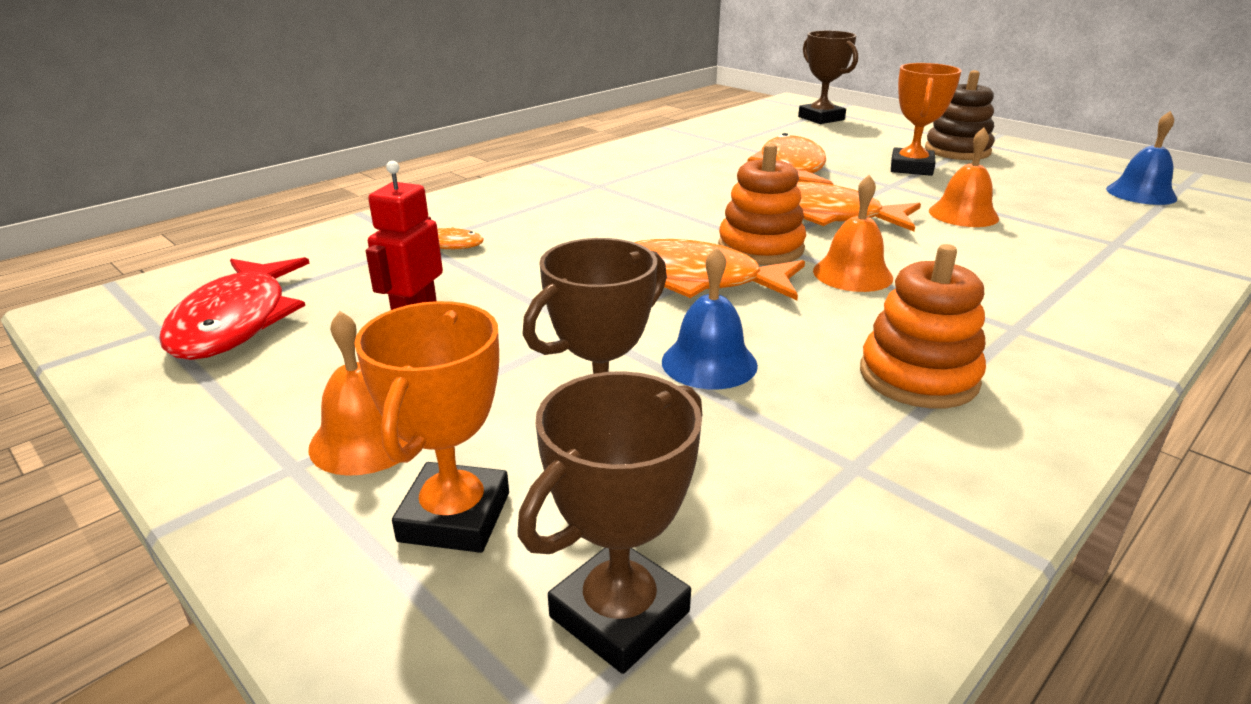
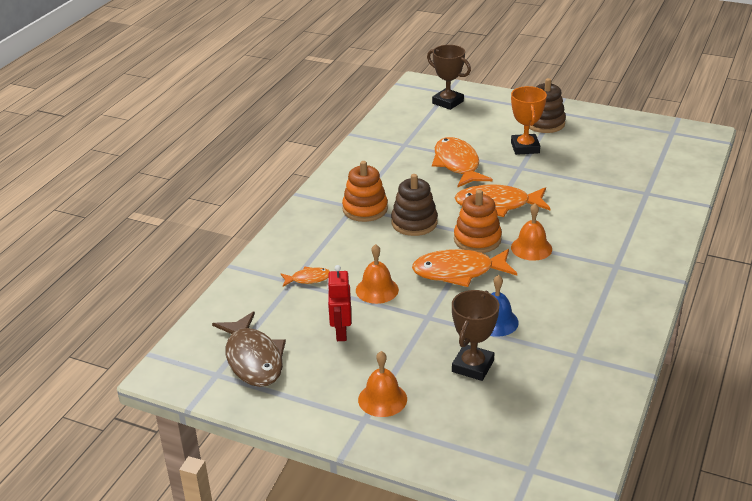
camera: 20 degrees left, 5 degrees up
red fish [159,257,310,360] -> brown fish [212,311,286,387]
orange trophy [354,301,509,553] -> none
brown trophy [517,371,702,674] -> none
orange stacking toy [860,244,986,408] -> orange stacking toy moved to [342,161,388,222]
orange bell [929,128,999,227] -> orange bell moved to [356,244,399,304]
blue bell [1106,111,1177,205] -> none
none -> brown stacking toy [391,174,438,236]

